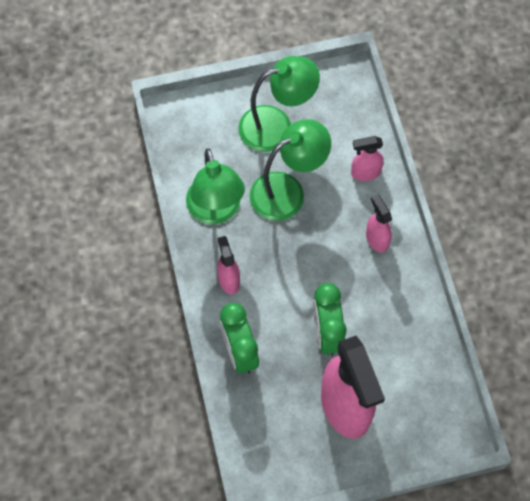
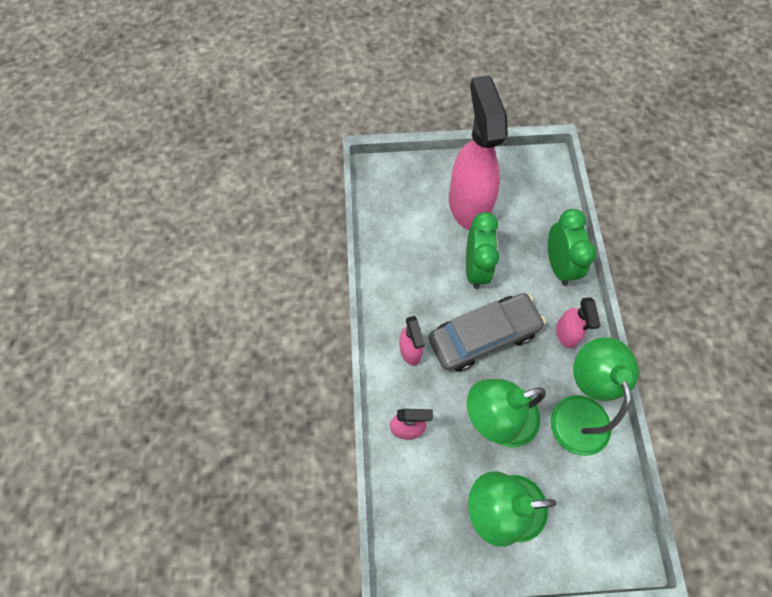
camera: 170 degrees left, 0 degrees up
none -> grey car [429,293,546,371]

